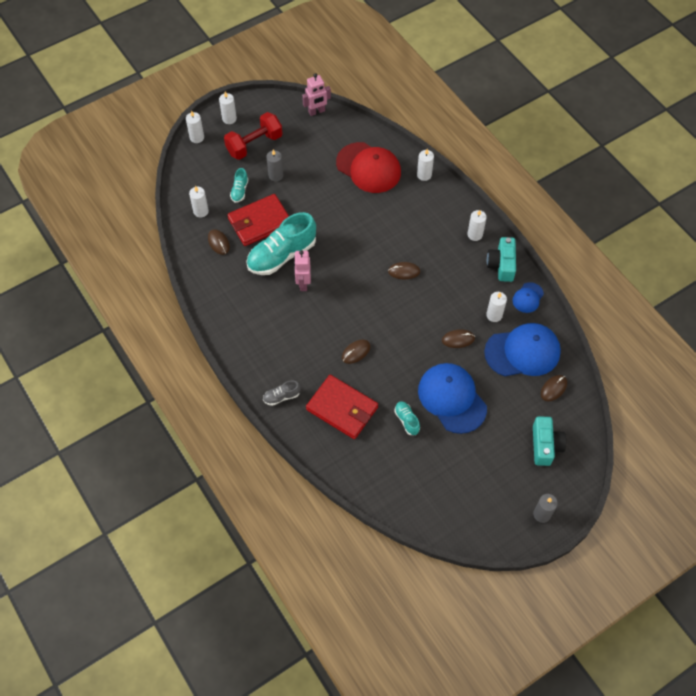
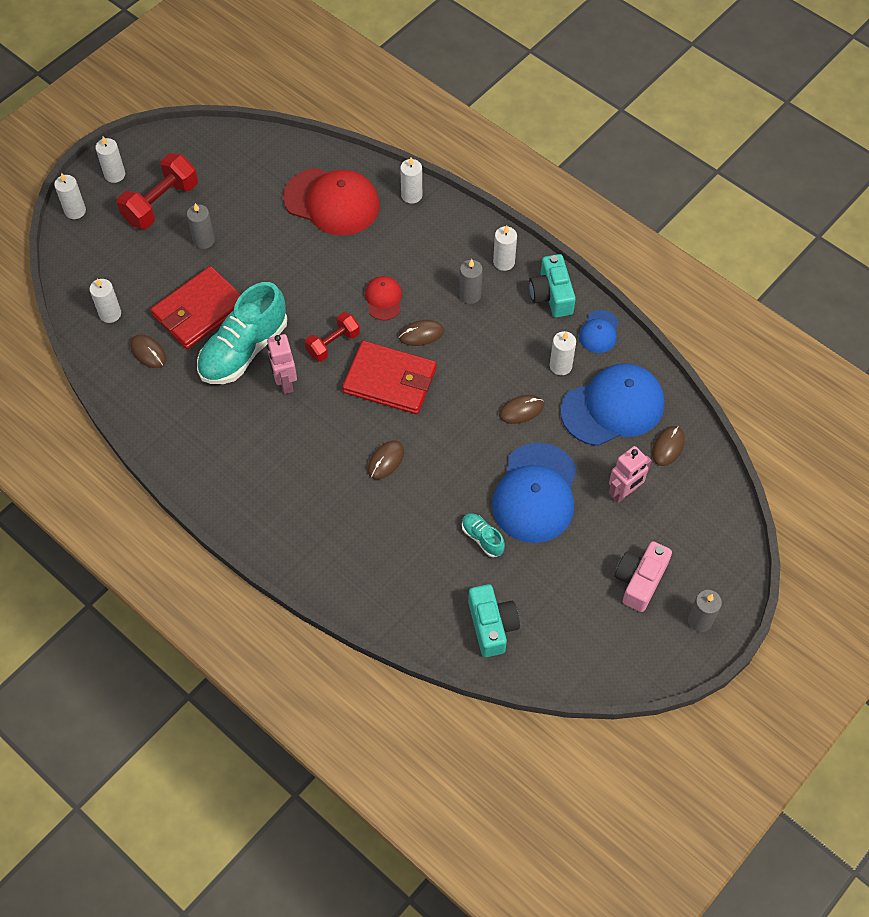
camera: 15 degrees left, 0 degrees up
turquoise shoe [230,168,249,203] -> none
grey shoe [263,381,300,406] -> none
pink robot [302,73,331,116] -> pink robot moved to [609,446,652,503]
red wallet [306,375,378,439] -> red wallet moved to [342,341,437,414]
blue cap [418,363,487,434] -> blue cap turned 120 degrees counterclockwise [492,443,577,543]
turquoise camera [533,416,566,466] -> turquoise camera moved to [468,584,520,657]
none -> red dumbbell [305,312,360,362]
none -> red cap [365,276,402,320]
none -> grey candle [459,259,483,304]
none -> pink camera [614,541,672,612]

